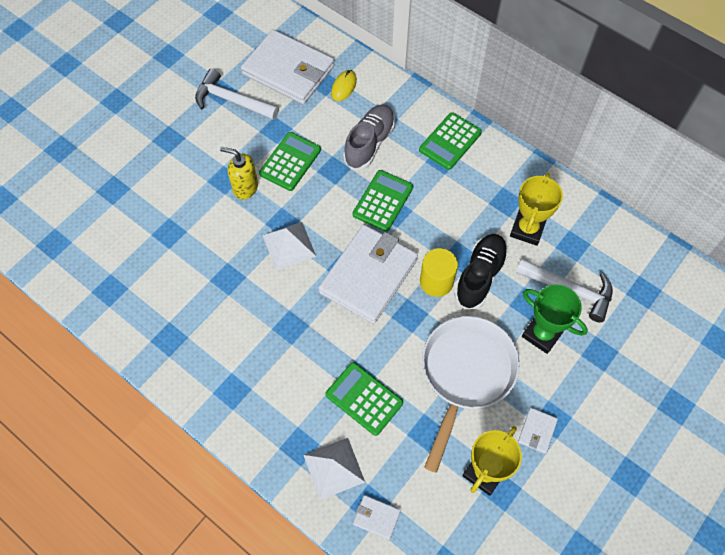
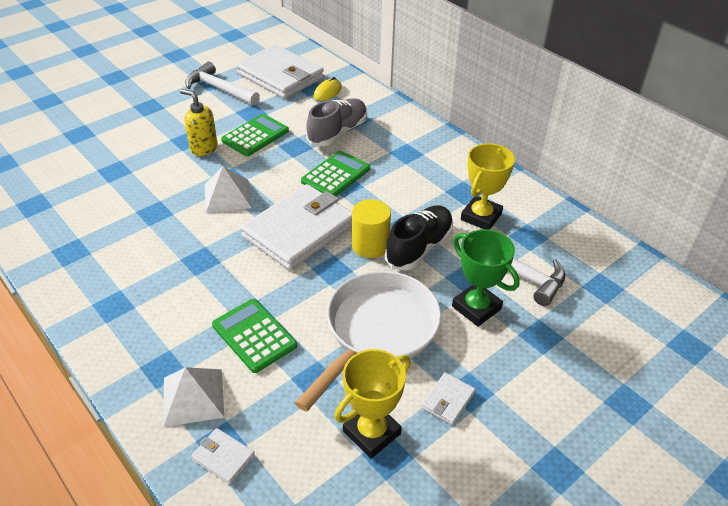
camera: 10 degrees right, 20 degrees down
green calculator [419,112,482,170] -> none

